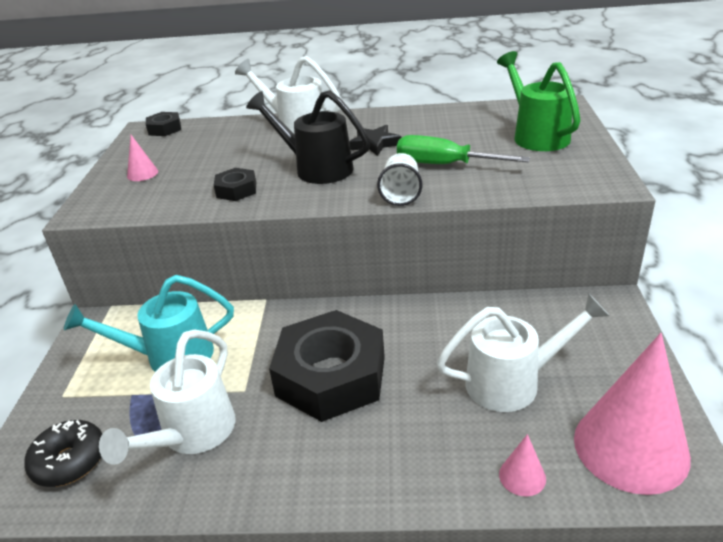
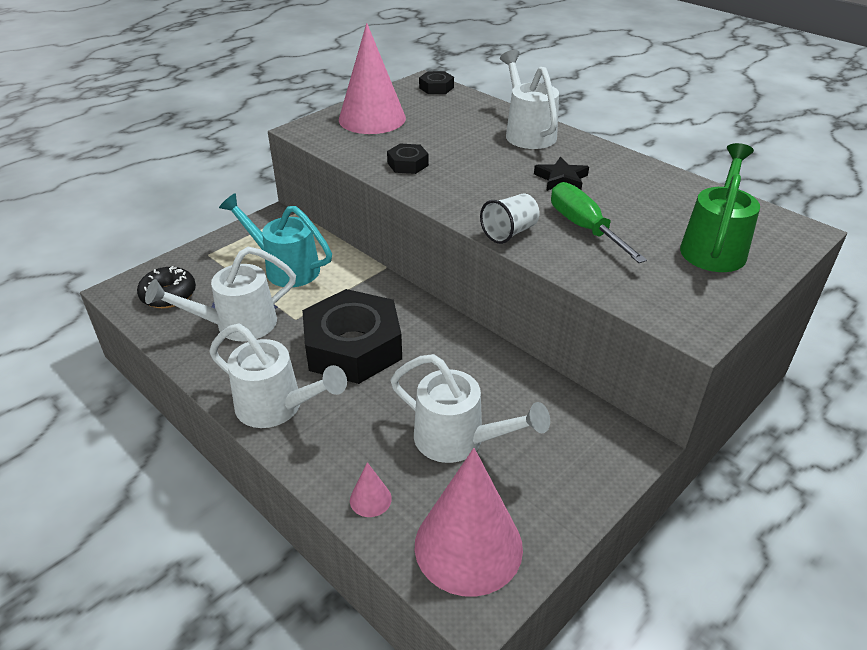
camera: 40 degrees right, 5 degrees up
pink cone [127,135,158,181] -> pink cone [339,23,406,134], size x2.45
black watering can [246,91,370,184] -> none
none -> white watering can [209,324,347,428]

